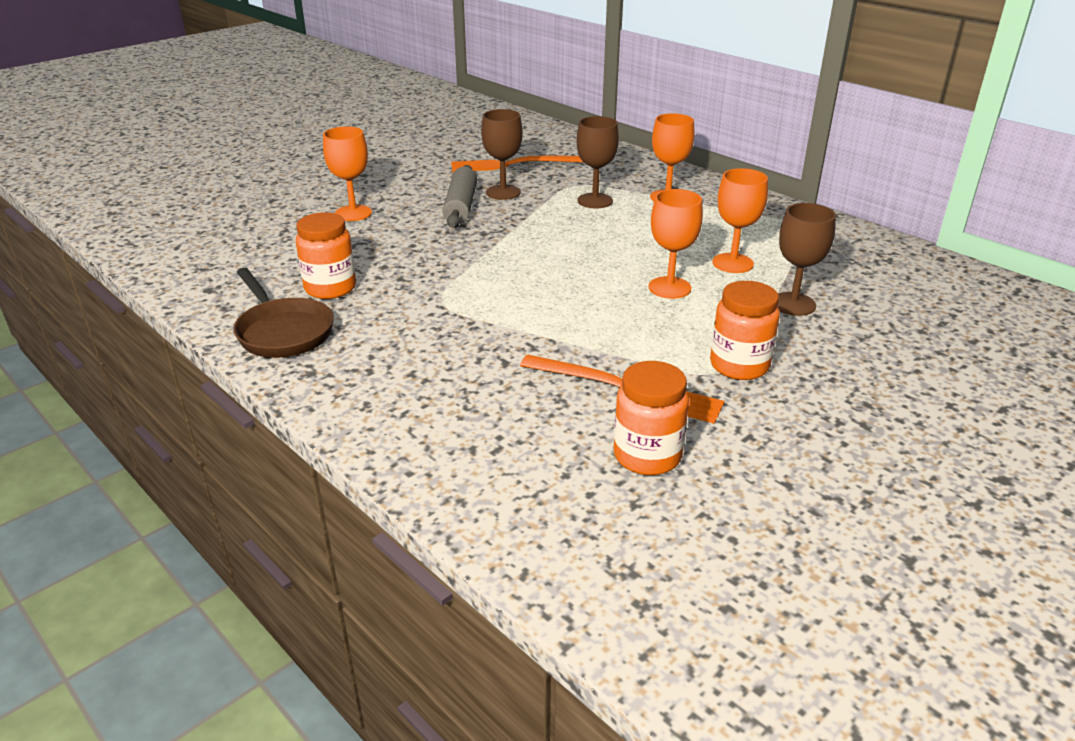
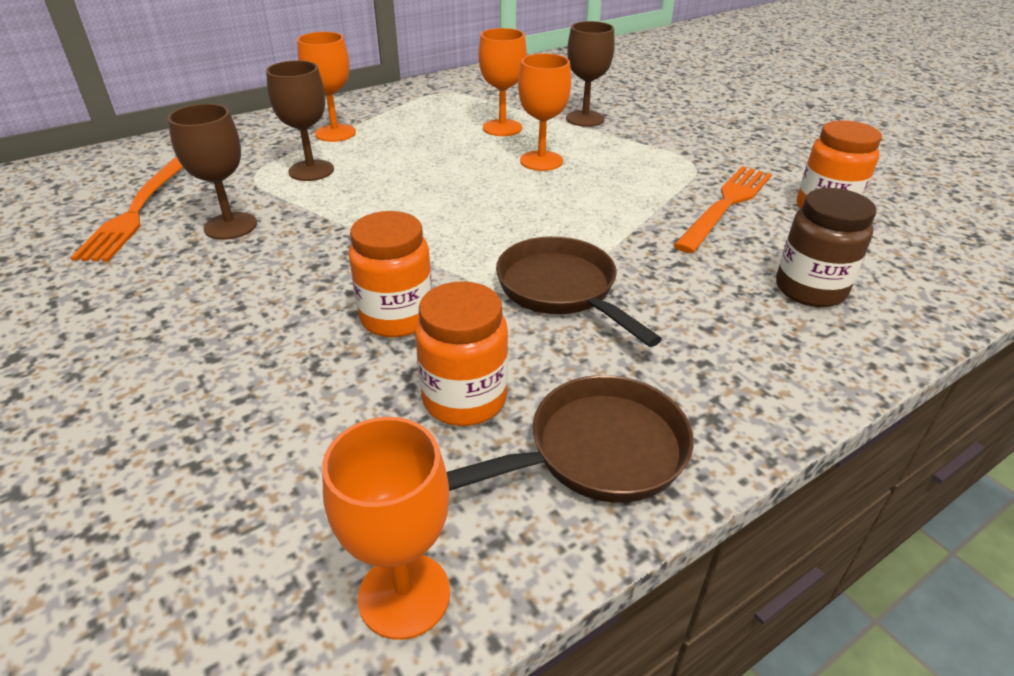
camera: 80 degrees left, 5 degrees up
orange goblet [323,126,372,221] -> orange goblet moved to [322,417,450,640]
grey rolling pin [443,165,477,228] -> none
orange jar [710,281,780,380] -> orange jar moved to [349,211,433,338]
none -> brown pan [496,236,662,347]
none -> brown jar [776,188,876,307]

